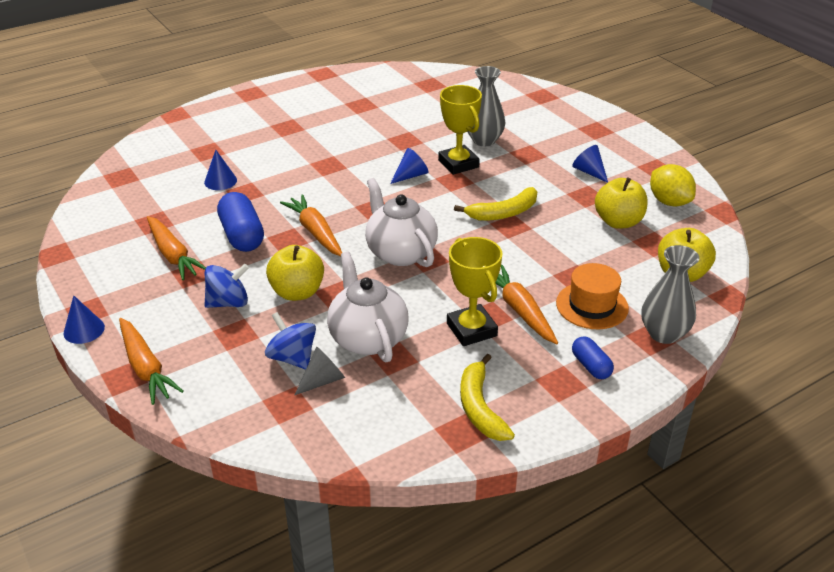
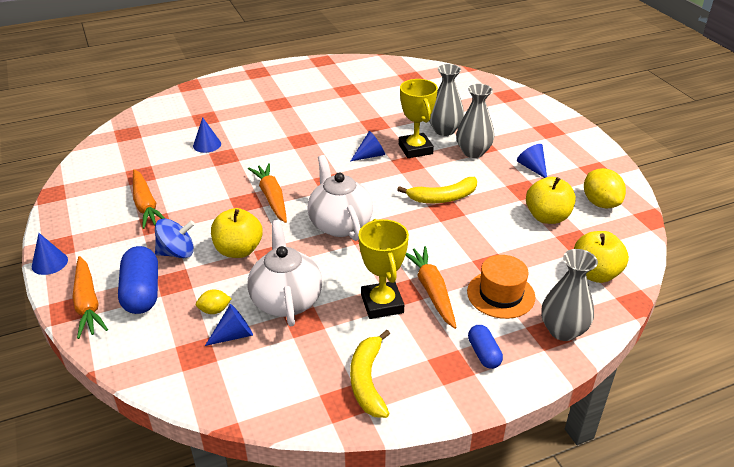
camera: 10 degrees right, 0 degrees up
blue capsule [217,192,264,252] -> blue capsule moved to [118,246,158,314]
blue spinning top [265,312,316,370] -> yellow lemon [196,289,232,314]
grey cone [295,346,345,395] -> blue cone [205,304,253,346]
none -> grey vase [456,84,494,158]

